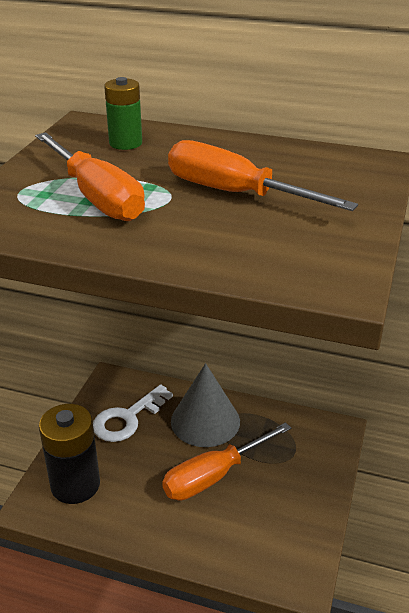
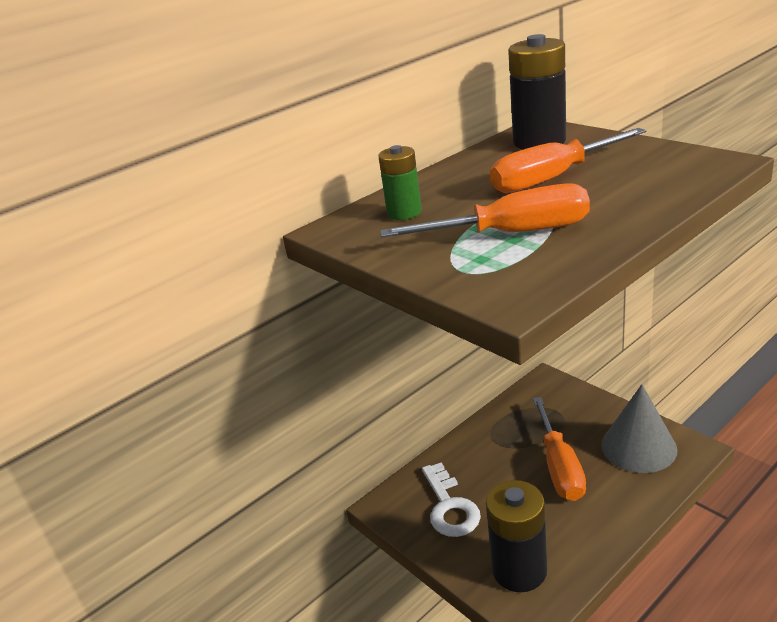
camera: 55 degrees left, 5 degrees down
grey cone [171,363,240,447] -> grey cone moved to [601,384,677,473]
none -> black battery [508,34,566,150]

